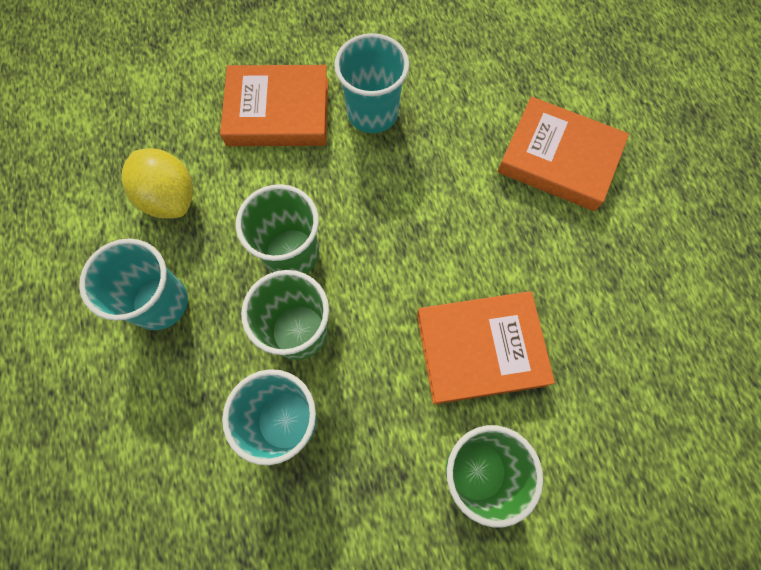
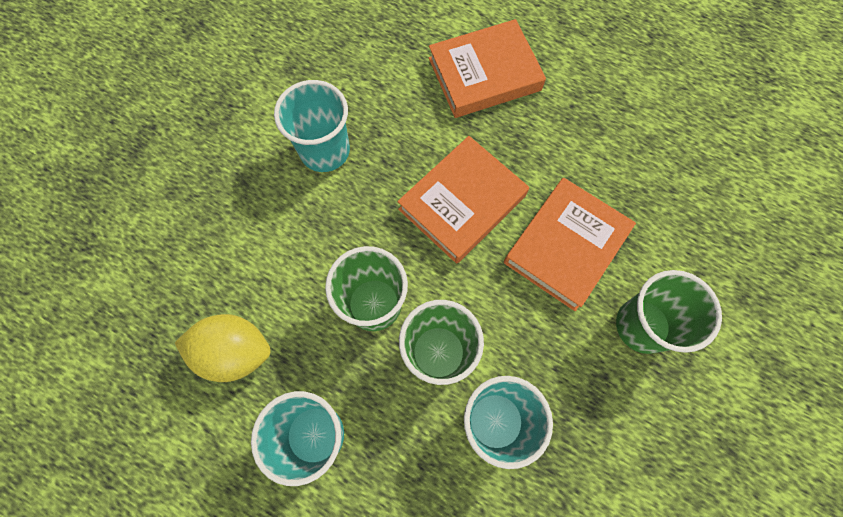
camera: 45 degrees left, 0 degrees up
orange book [220,65,328,146] -> orange book moved to [397,136,529,264]

